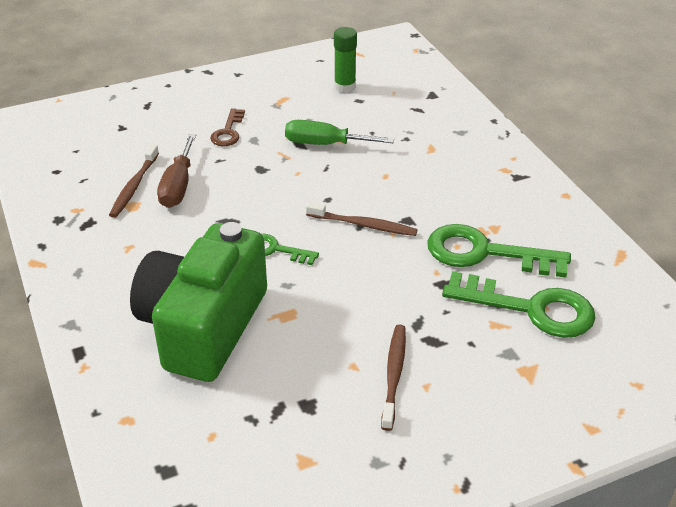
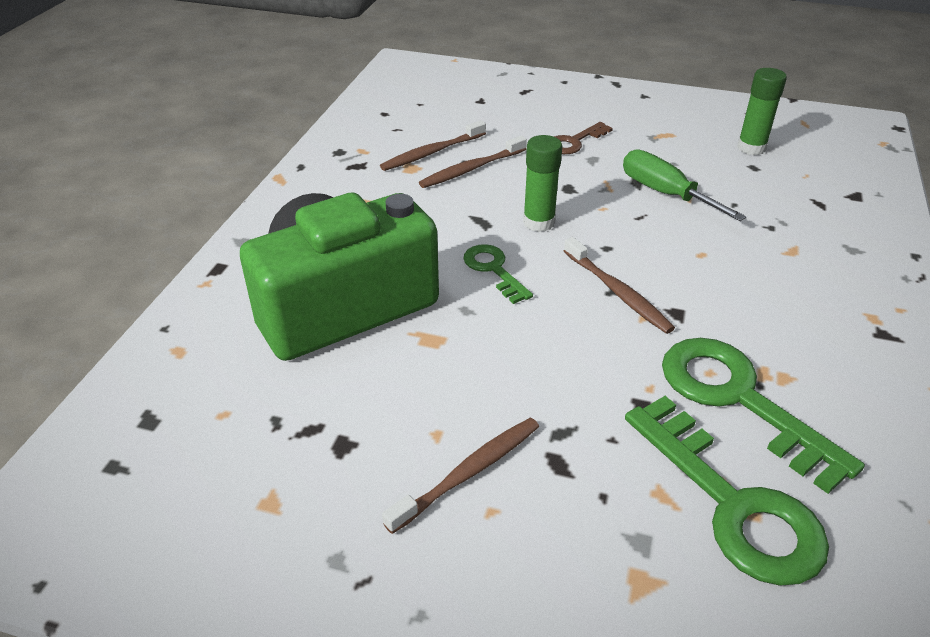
camera: 40 degrees right, 0 degrees up
brown screwdriver [157,134,196,208] -> brown toothbrush [419,136,527,188]
none -> green glue stick [523,135,562,232]

